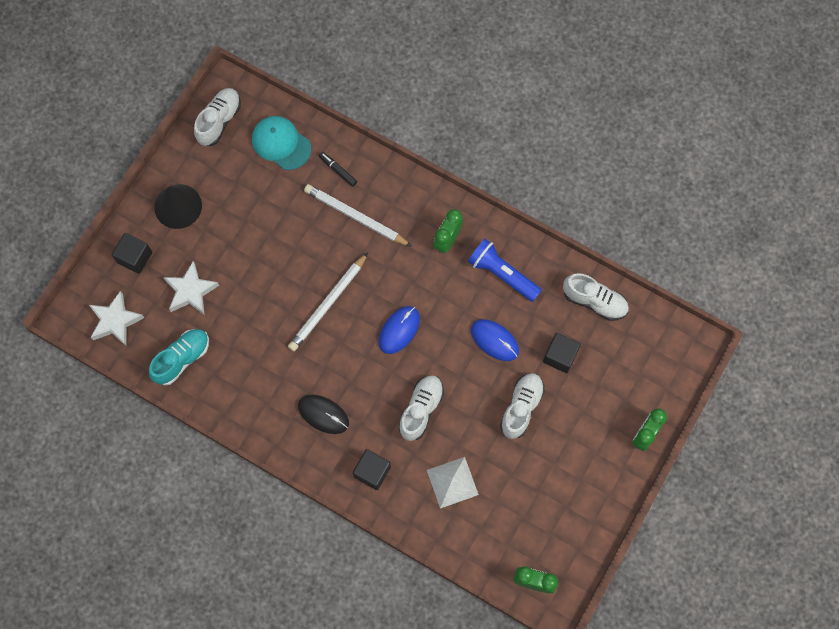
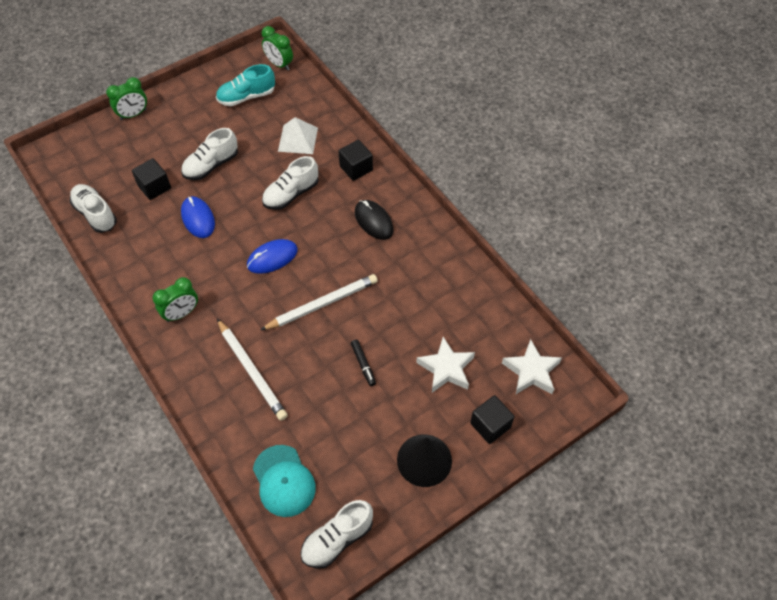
camera: 155 degrees left, 15 degrees down
turquoise shoe [149,329,209,385] -> turquoise shoe moved to [216,64,275,106]
black marker [319,152,357,187] -> black marker moved to [351,340,376,386]
blue flashlight [468,239,542,302] -> none

